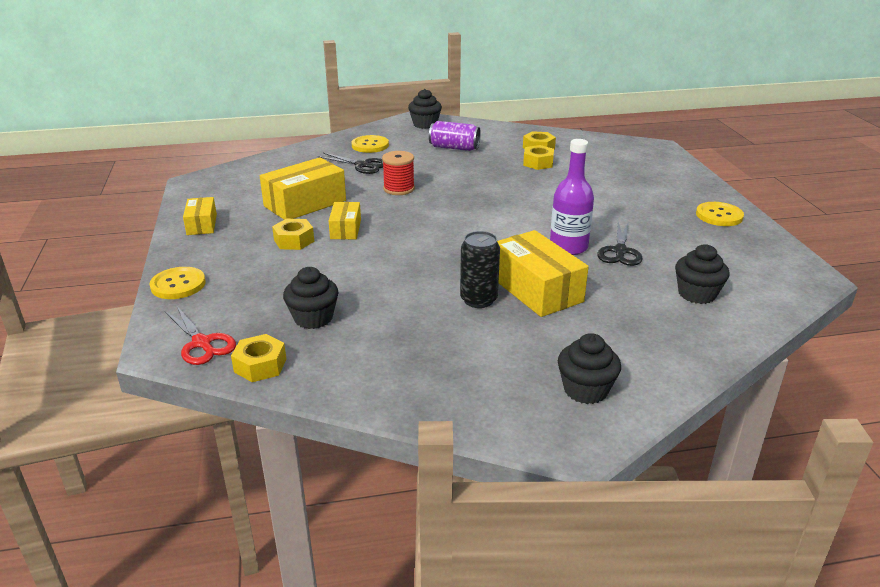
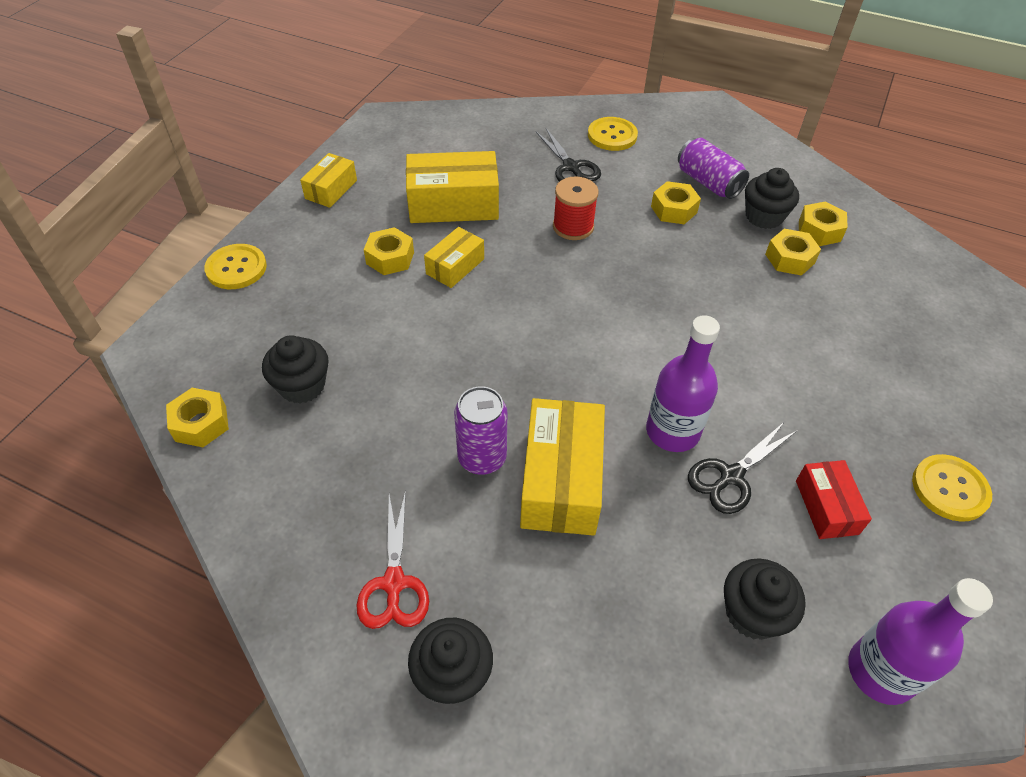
camera: 35 degrees right, 20 degrees up
red scissors [165,305,236,365] -> red scissors moved to [357,490,429,629]
black cupcake [408,89,442,129] -> black cupcake moved to [745,168,799,229]
black can [460,231,500,308] -> purple can [454,386,507,475]
none -> yellow nut [651,181,701,224]
none -> red box [796,460,872,539]
none -> purple bottle [848,578,993,705]

